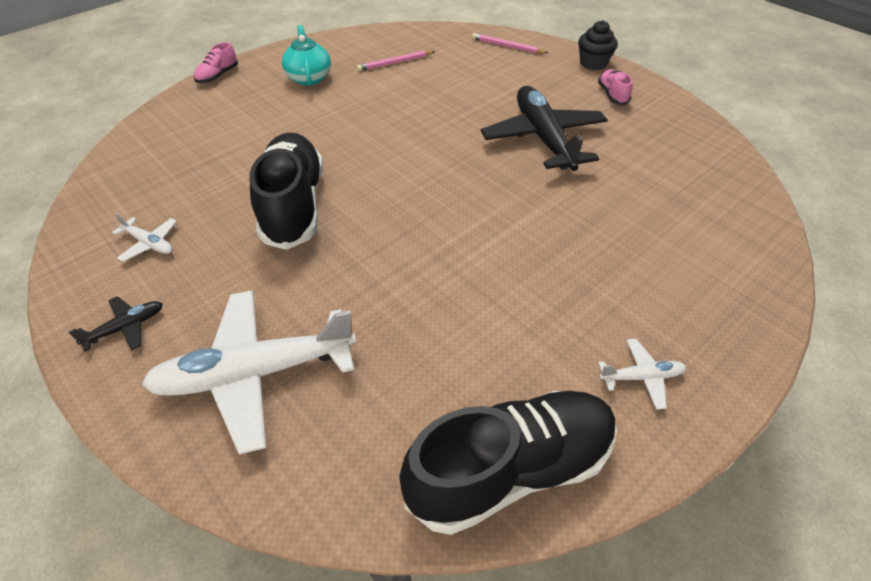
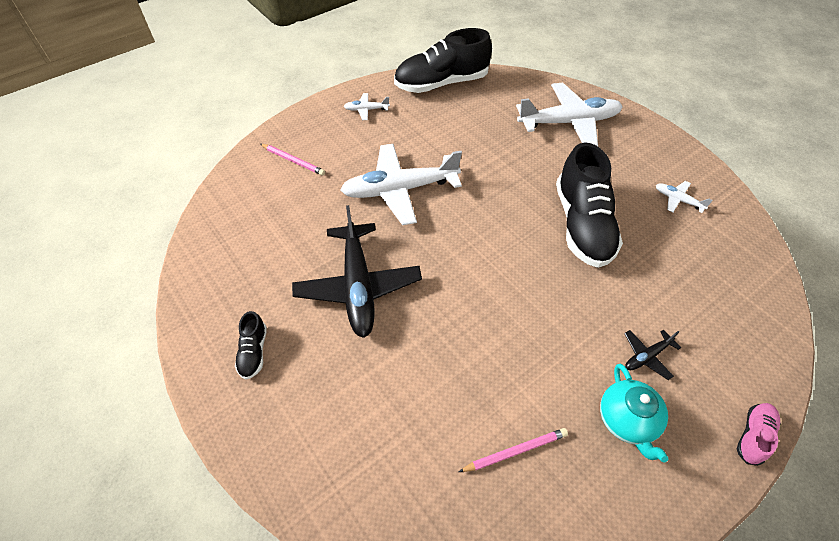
camera: 175 degrees left, 5 degrees up
black plane [68,296,163,352] -> black plane moved to [624,330,681,380]
pink pencil [472,33,548,54] -> pink pencil moved to [261,144,325,175]
black cupcake [578,20,618,70] -> none
pink shoe [598,69,633,105] -> black shoe [235,311,267,379]
none -> white plane [341,144,462,225]

